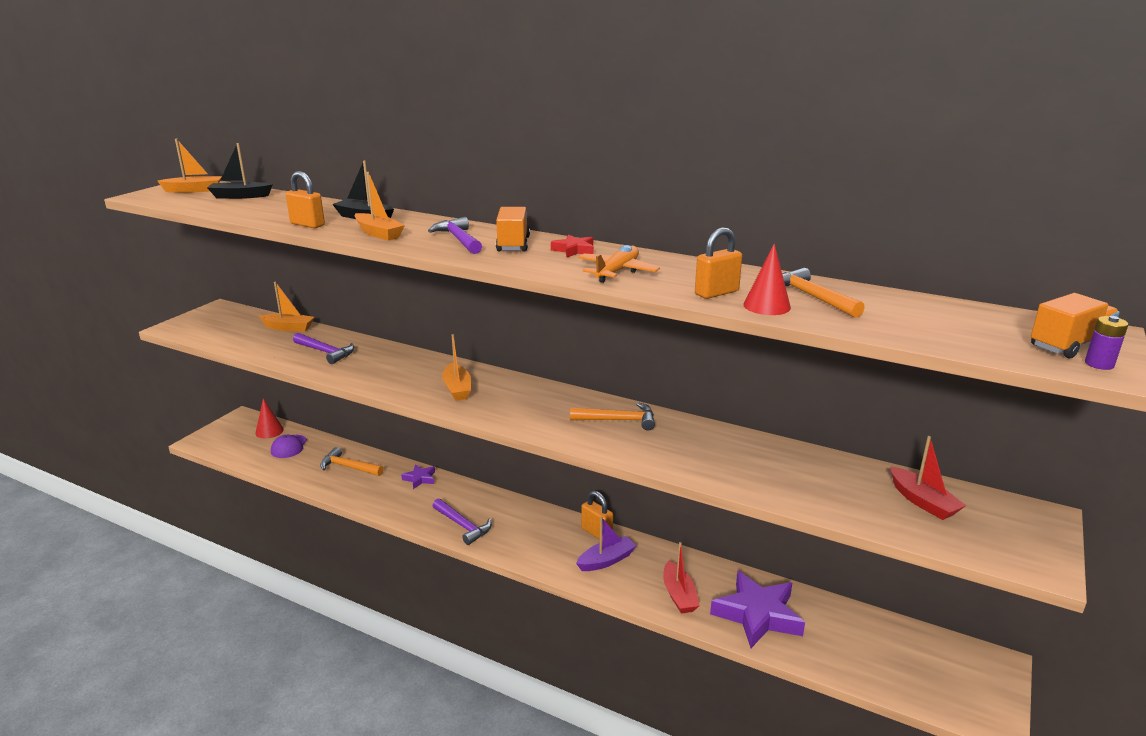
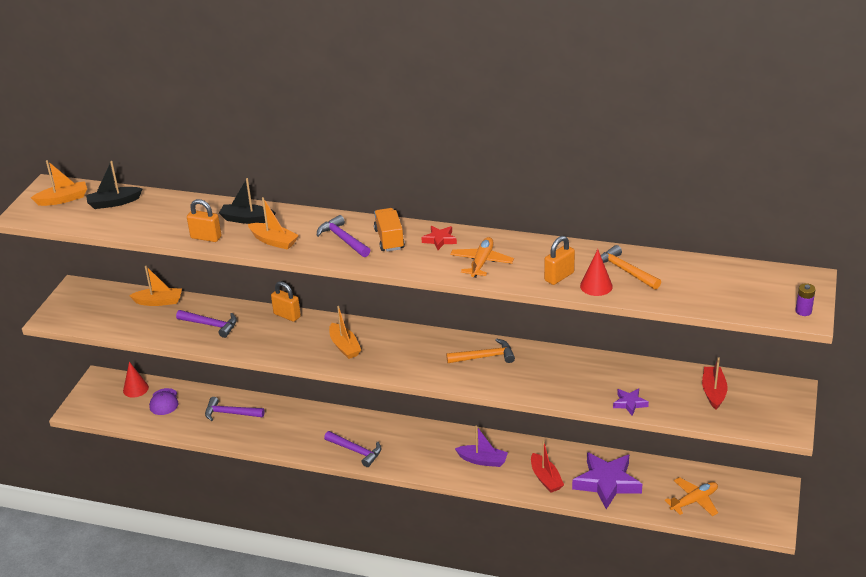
camera: 10 degrees left, 10 degrees up
orange hammer [320,447,384,476] -> purple hammer [205,397,265,421]
purple star [401,464,435,489] -> purple star moved to [613,388,649,416]
purple boat [576,517,637,571] -> purple boat turned 60 degrees clockwise [455,426,508,467]
orange padlock [581,491,613,539] -> orange padlock moved to [271,281,301,322]
red boat [890,436,966,520] -> red boat turned 135 degrees counterclockwise [702,357,728,410]
orange truck [1031,293,1120,358] -> none
none -> orange plane [665,477,718,516]

